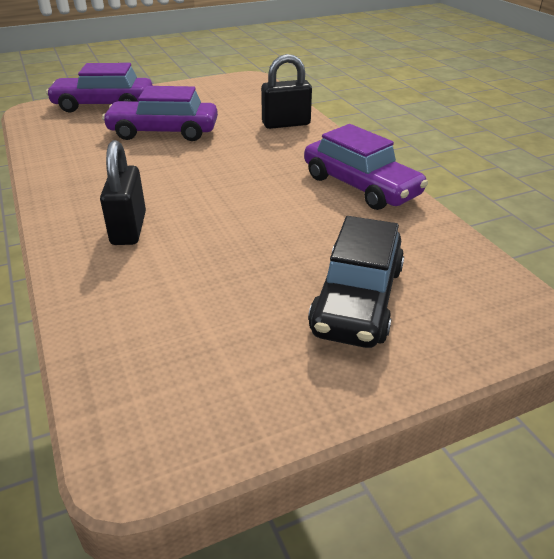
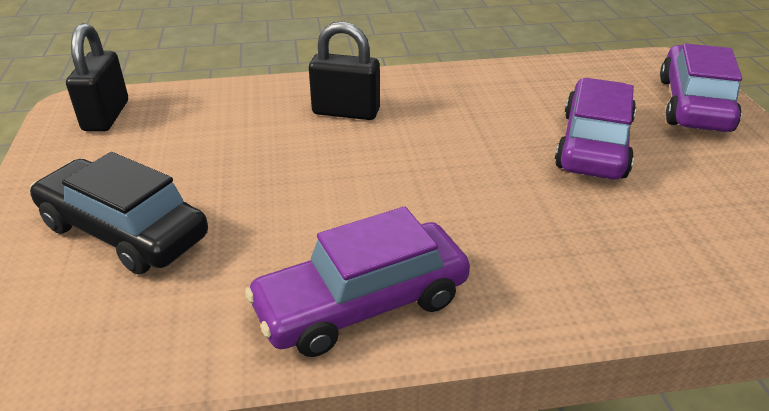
camera: 105 degrees right, 0 degrees up
black padlock [261,54,312,129] -> black padlock moved to [66,23,128,132]

